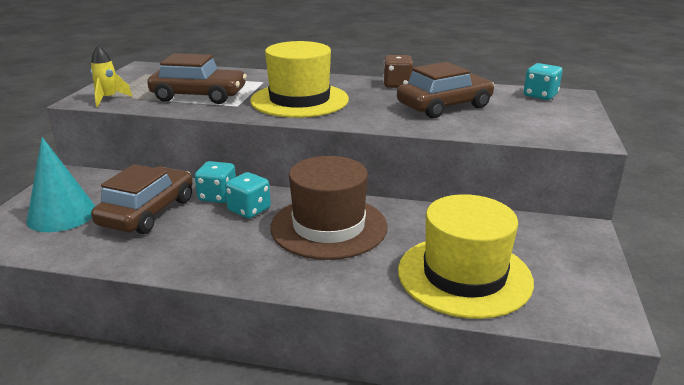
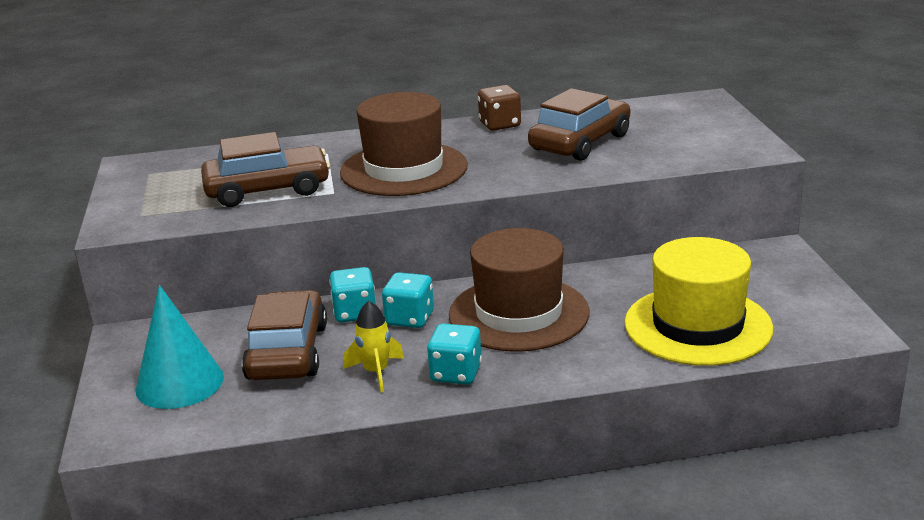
camera: 20 degrees left, 0 degrees up
yellow rocket [90,46,132,107] -> yellow rocket moved to [343,300,404,392]
yellow hat [250,41,349,118] -> brown hat [340,92,468,196]
turquoise dice [524,63,562,100] -> turquoise dice moved to [427,324,482,385]

